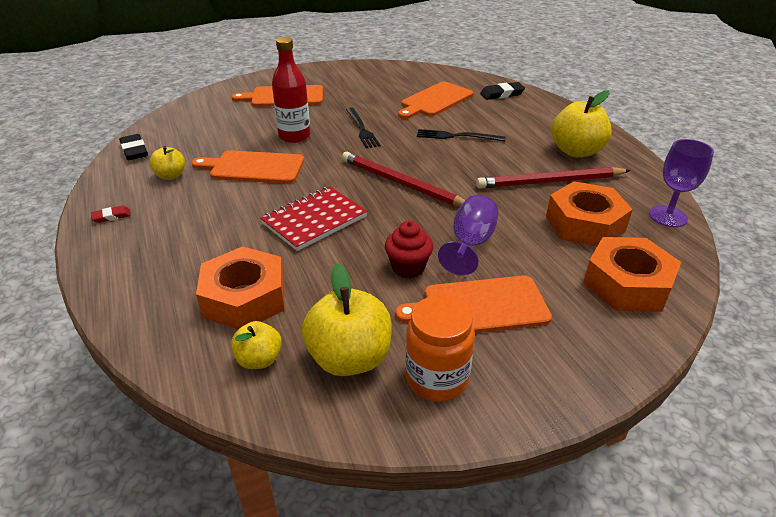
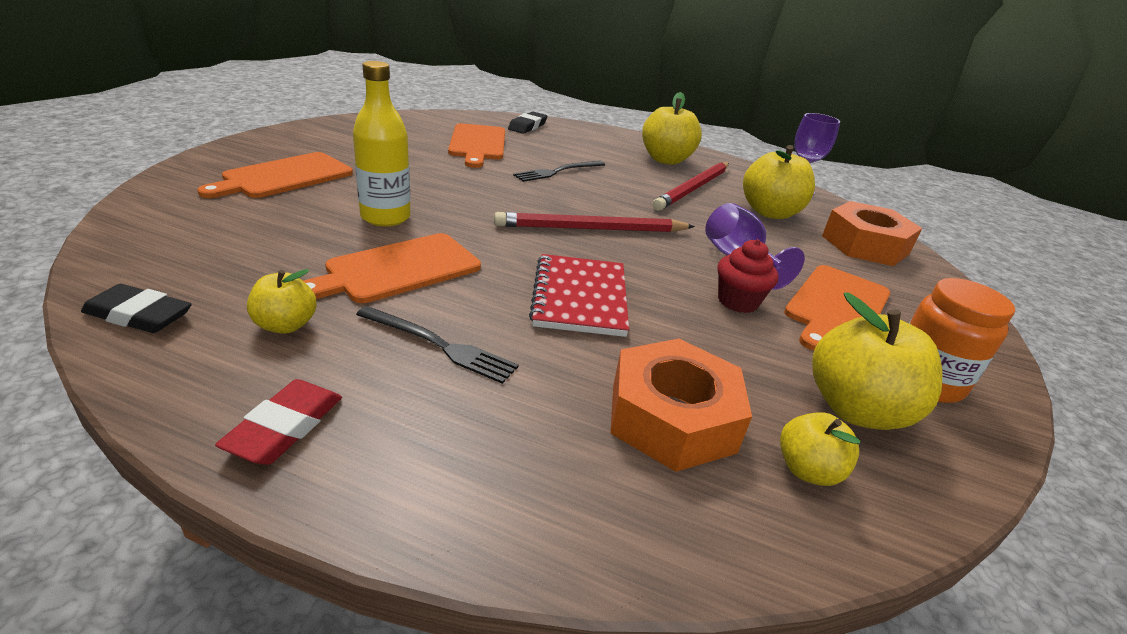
camera: 50 degrees left, 5 degrees down
red eraser [91,206,131,223] -> red eraser [215,379,342,465], size x1.64
red bottle [272,37,311,143] -> yellow bottle [353,61,411,227]
black fork [346,107,380,148] -> black fork moved to [356,306,519,384]
orange nut [546,181,633,246] -> yellow apple [743,145,815,219]

